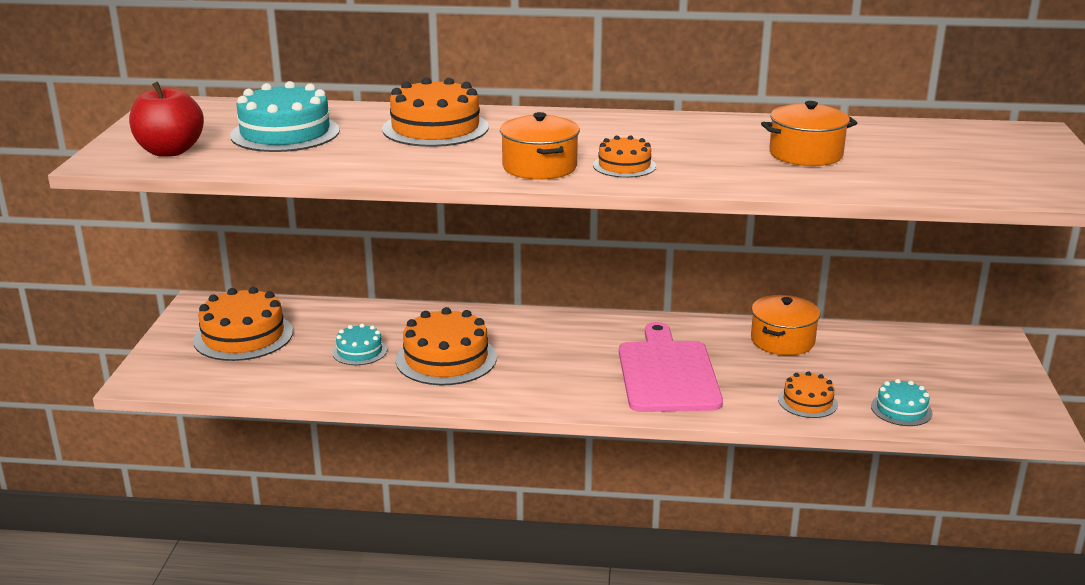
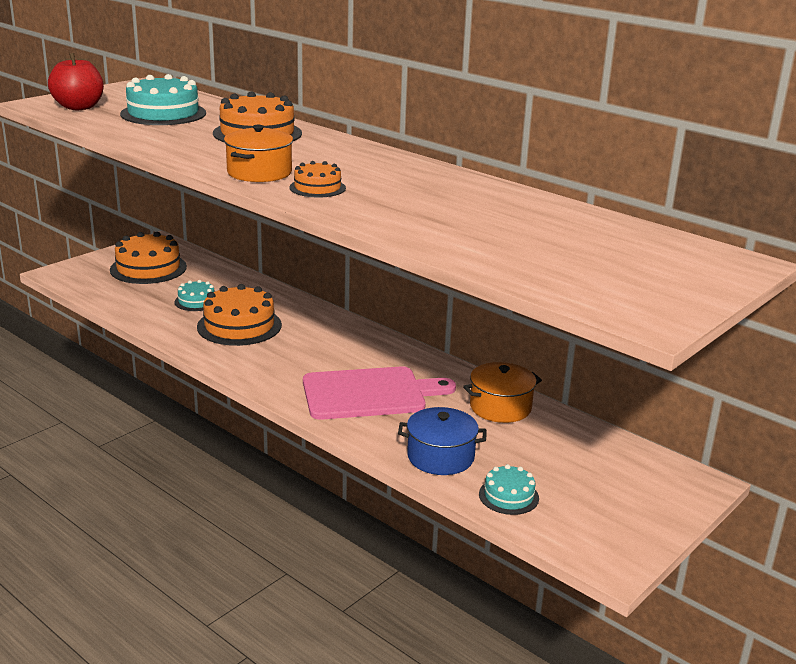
camera: 35 degrees right, 0 degrees up
pink cutting board [619,322,723,412] -> pink cutting board turned 45 degrees clockwise [303,366,456,420]
orange pot [761,101,857,166] -> none
orange cake [778,371,838,418] -> blue pot [398,407,487,475]

